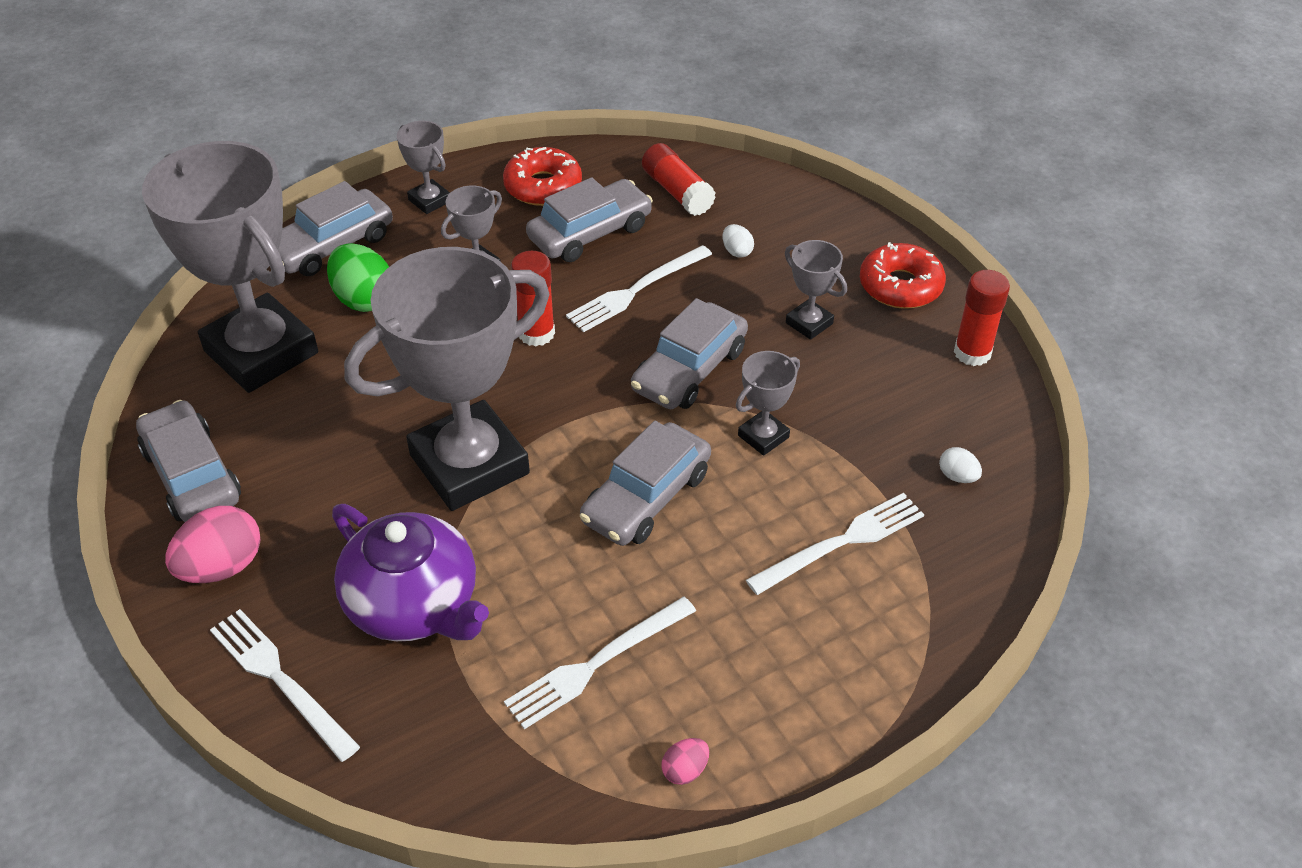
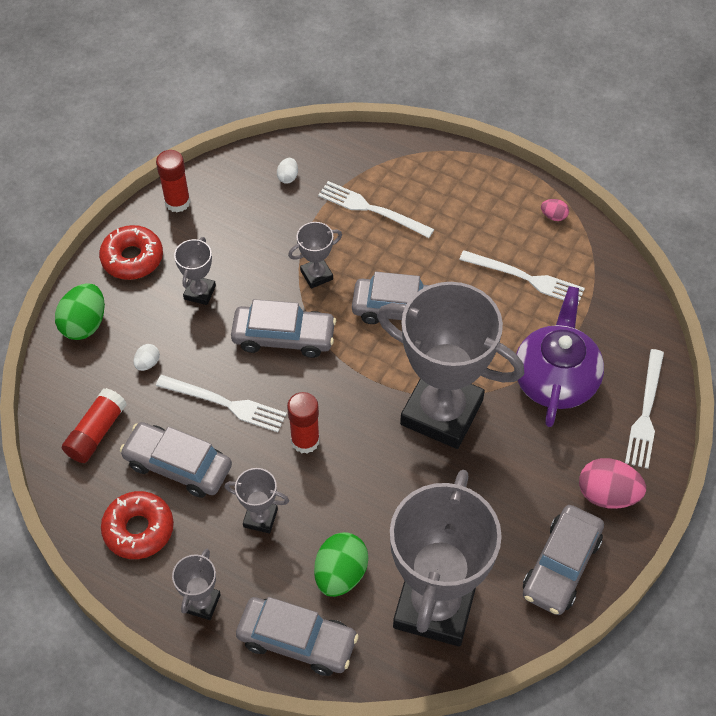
camera: 120 degrees left, 10 degrees up
grey trophy [736,351,800,456] -> grey trophy turned 45 degrees counterclockwise [288,222,342,289]
none -> green egg [55,283,105,340]

